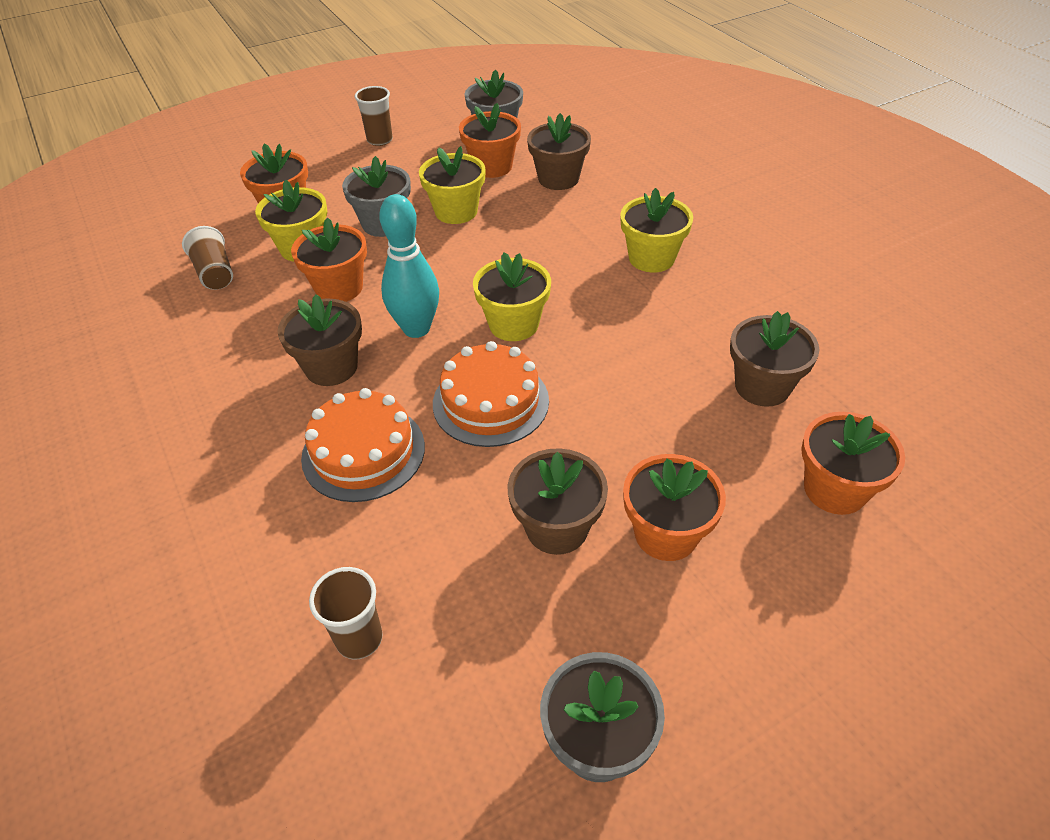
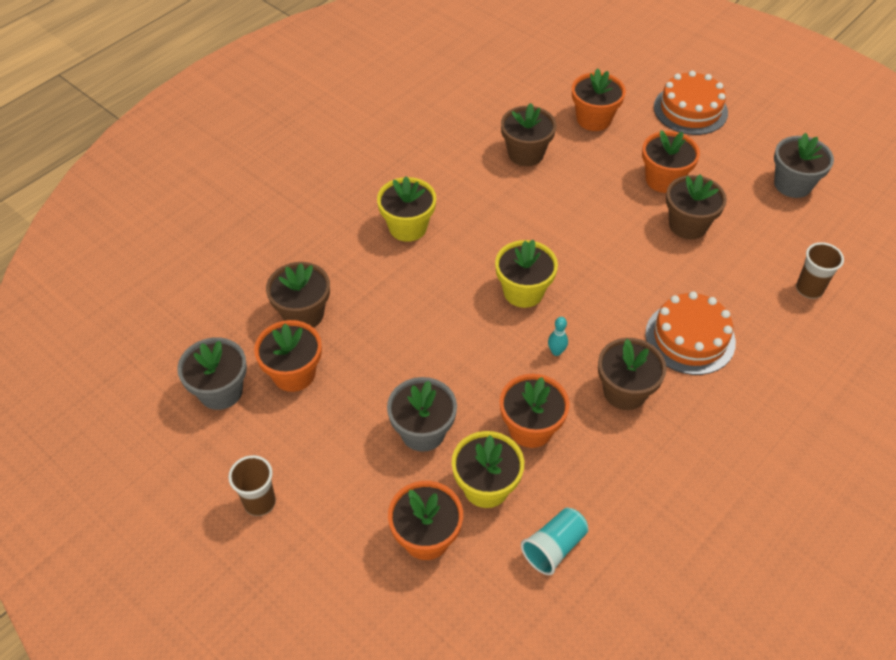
camera: 110 degrees left, 5 degrees up
brown cup [182,226,233,290] -> turquoise cup [521,508,588,575]
turquoise bowling pin [379,194,439,338] -> turquoise bowling pin [548,317,568,356], size x0.43
yellow flower pot [419,146,486,224] -> none
orange cake [433,341,549,447] -> orange cake moved to [654,71,728,135]

